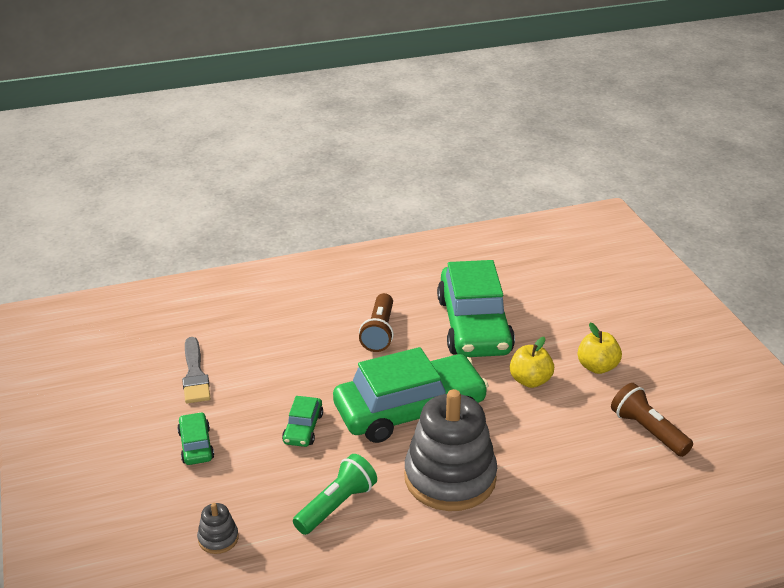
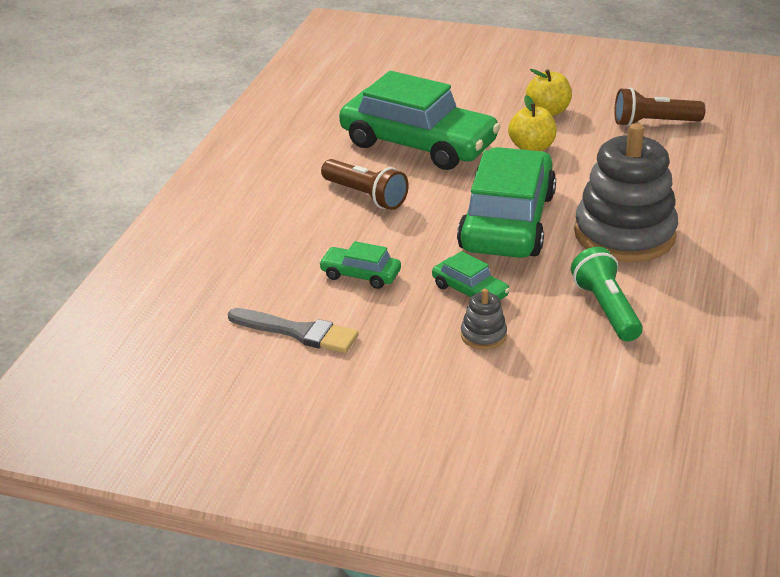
camera: 55 degrees left, 0 degrees up
green car [177,412,214,465] -> green car moved to [319,241,401,289]
grey stacking toy [197,503,238,554] -> grey stacking toy moved to [461,289,507,350]

